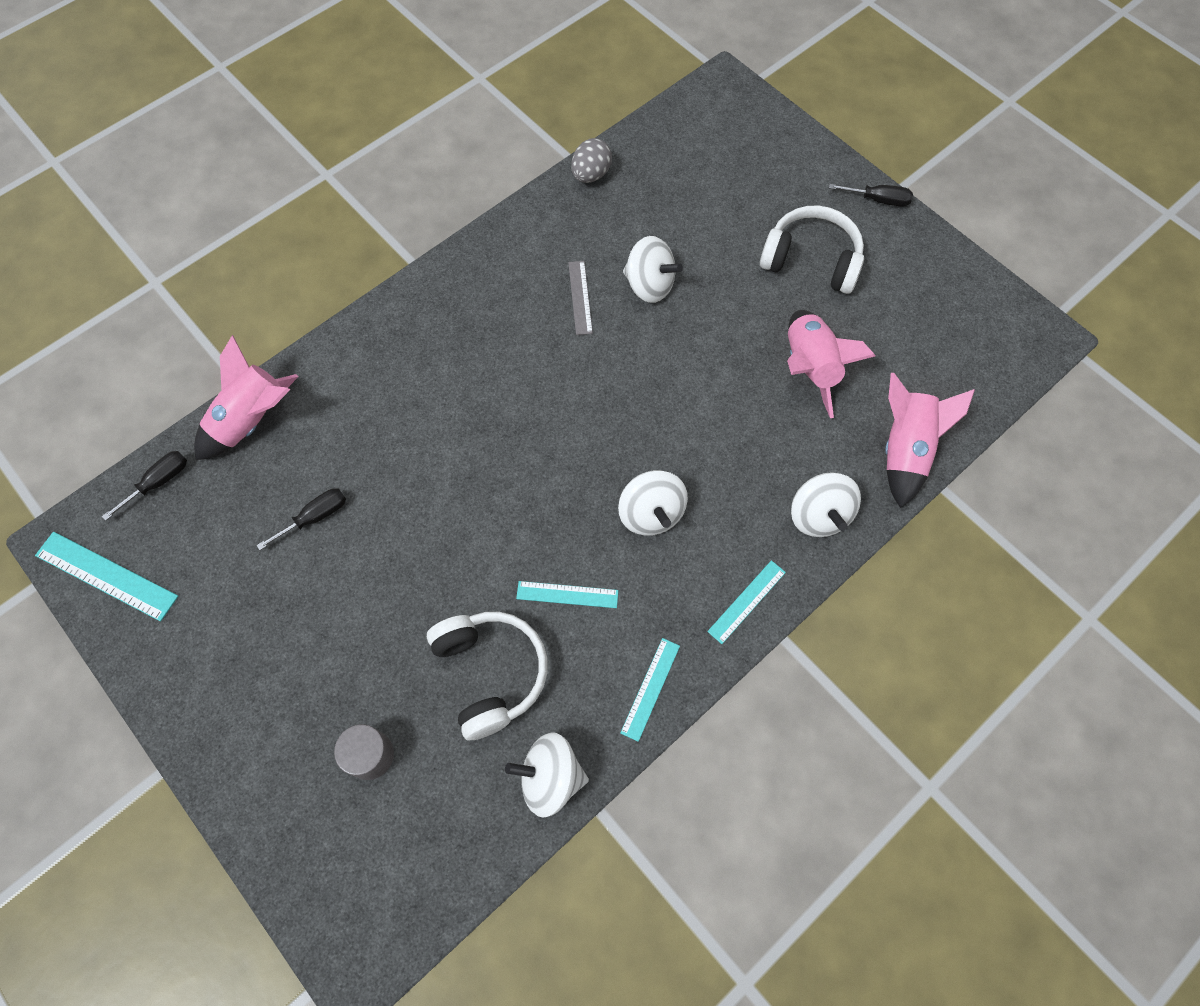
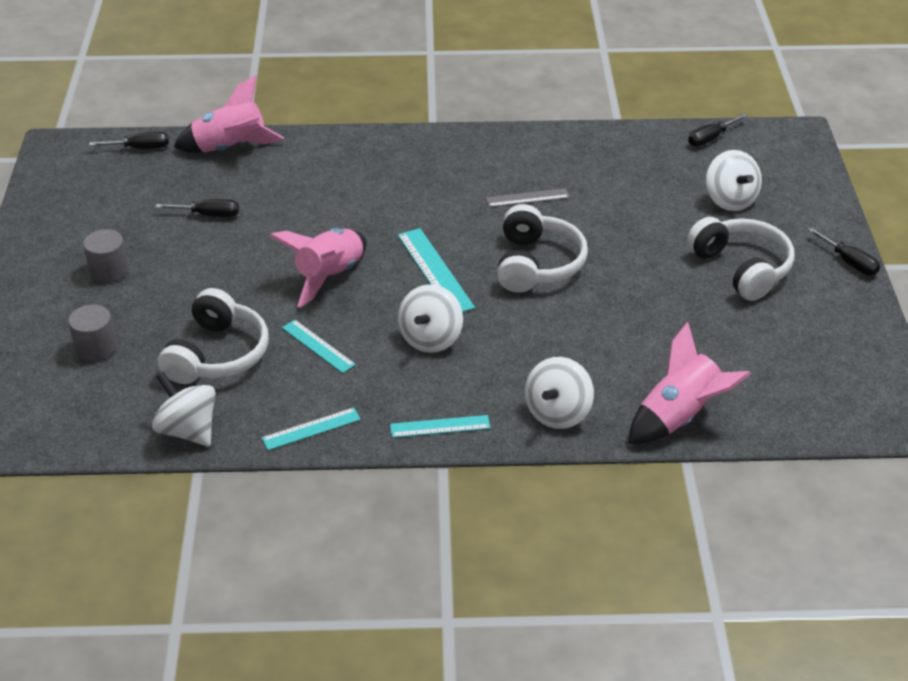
camera: 40 degrees right, 25 degrees down
turquoise ruler [35,532,178,621] -> turquoise ruler moved to [398,228,475,312]
grey ruler [568,261,593,335] -> grey ruler turned 45 degrees clockwise [486,188,570,207]
grey egg [571,138,612,183] -> none
white spinning top [623,236,683,303] -> white spinning top moved to [706,150,762,211]
pink rocket [787,310,876,418] -> pink rocket moved to [269,228,367,308]
none -> grey cylinder [83,229,129,283]
none -> white headphones [497,204,588,293]
none -> black screwdriver [688,113,748,147]

